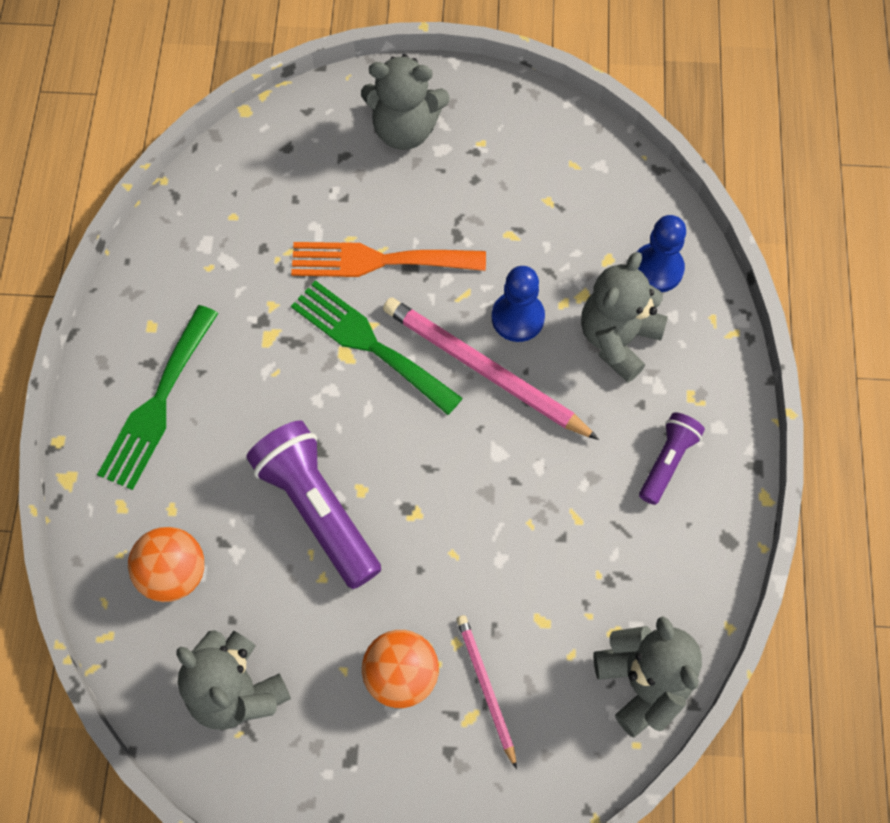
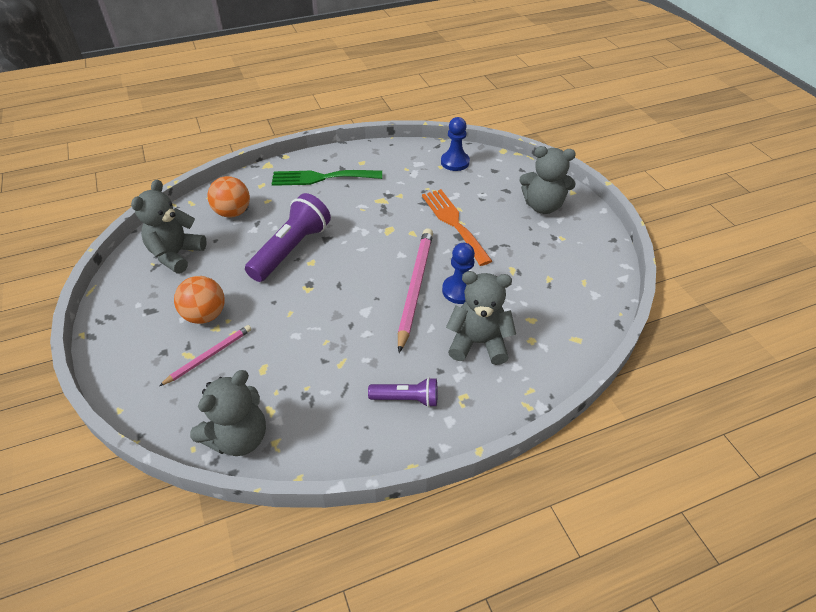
camera: 65 degrees right, 20 degrees down
green fork [291,280,463,415] -> none
grey teddy bear [361,54,450,150] -> grey teddy bear turned 60 degrees counterclockwise [519,146,576,214]
blue pawn [637,215,686,292] -> blue pawn moved to [441,117,470,171]

